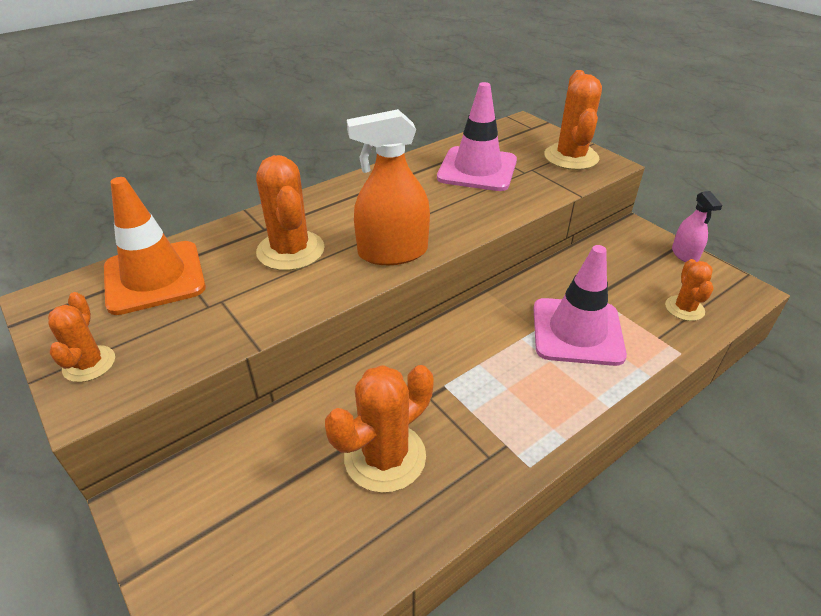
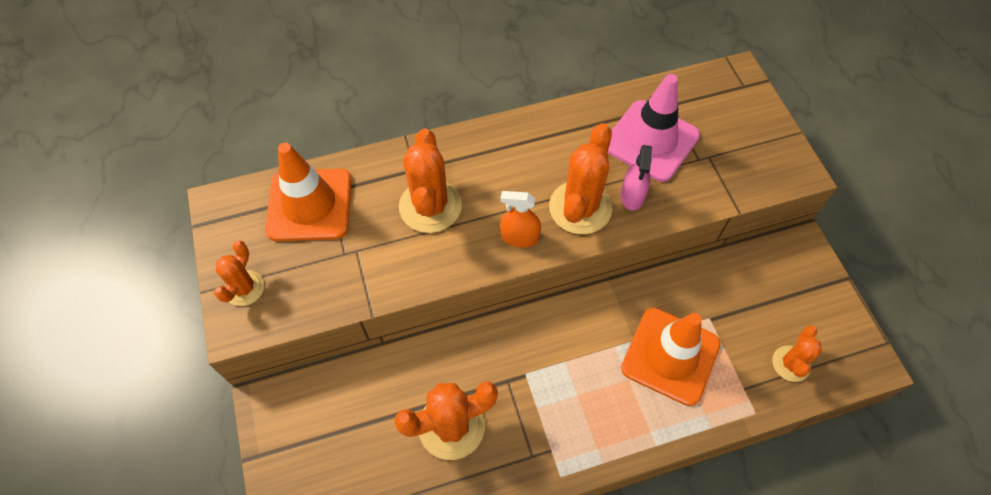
camera: 20 degrees right, 20 degrees up
orange spray bottle [347,109,430,265] -> orange spray bottle [500,191,541,248], size x0.57
pink traffic cone [533,245,627,366] -> orange traffic cone [621,308,721,406]
orange cactus [544,70,602,170] -> orange cactus moved to [549,123,612,234]
pink spray bottle [672,191,723,262] -> pink spray bottle moved to [621,145,652,210]

